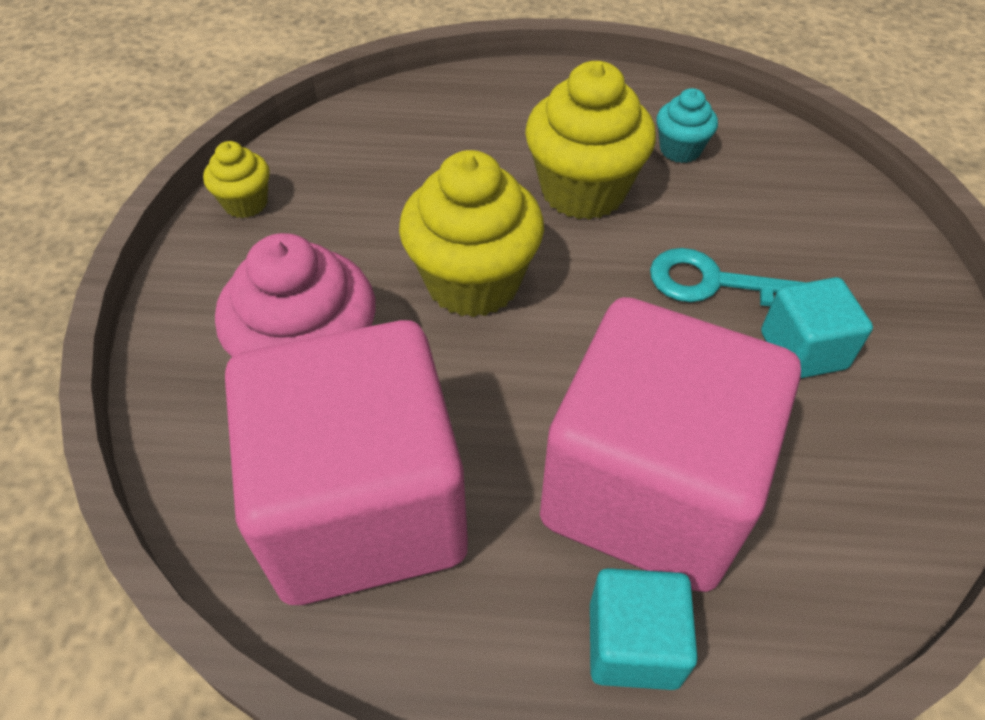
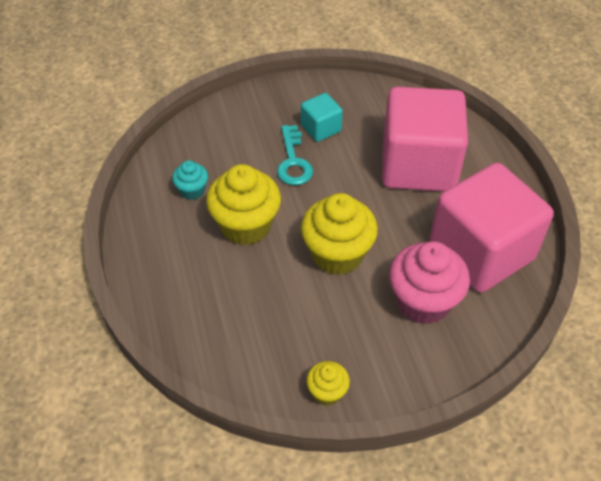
camera: 110 degrees left, 0 degrees up
turquoise cube [590,568,698,690] -> none

